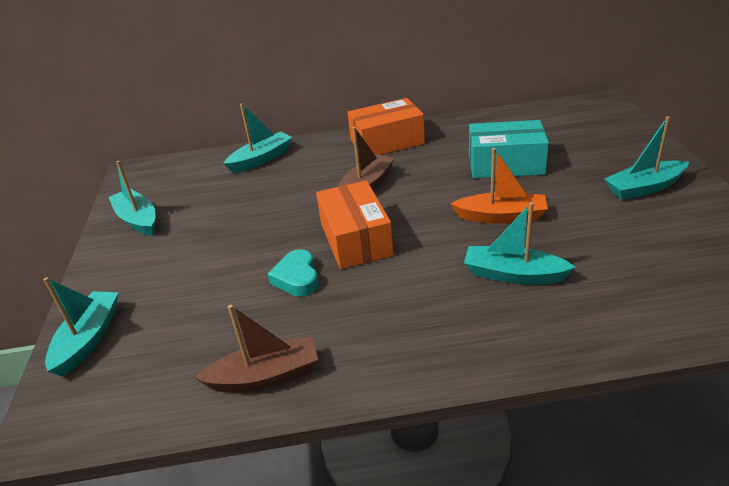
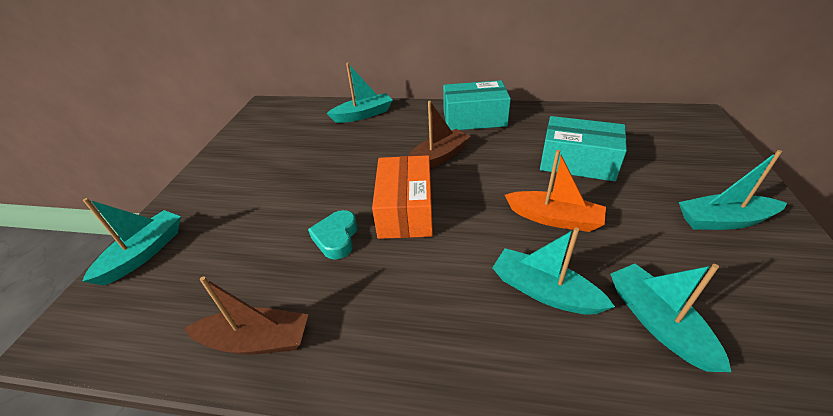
camera: 15 degrees right, 5 degrees up
turquoise boat [109,161,155,236] -> turquoise boat moved to [610,264,731,372]
orange box [348,98,425,155] -> turquoise box [443,80,511,131]

